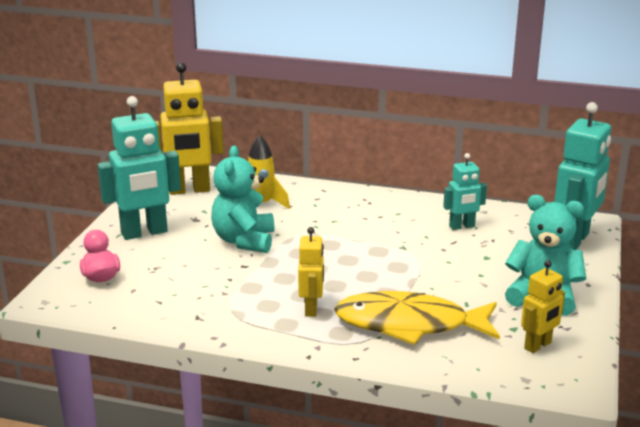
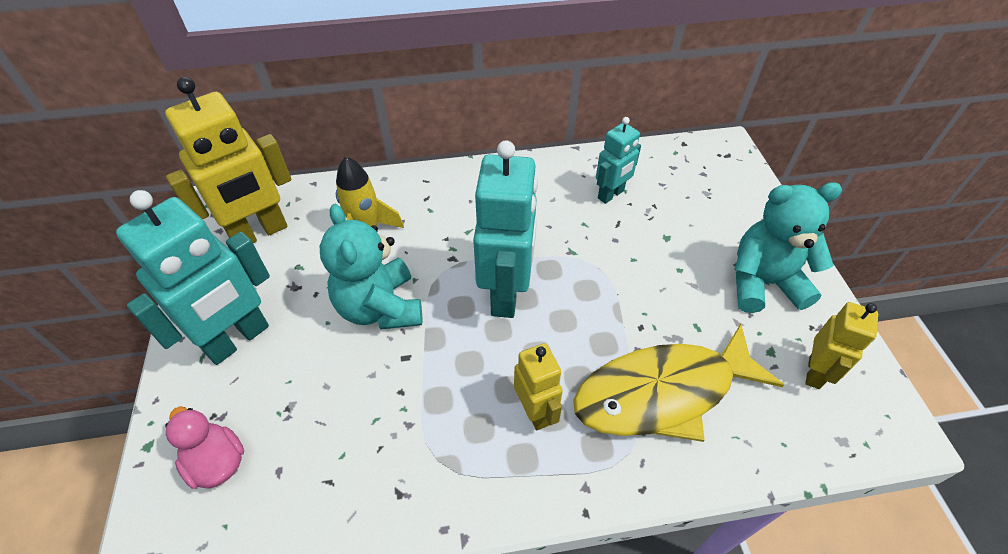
camera: 25 degrees left, 25 degrees up
turquoise robot [554,102,611,250] -> turquoise robot moved to [473,140,538,318]

